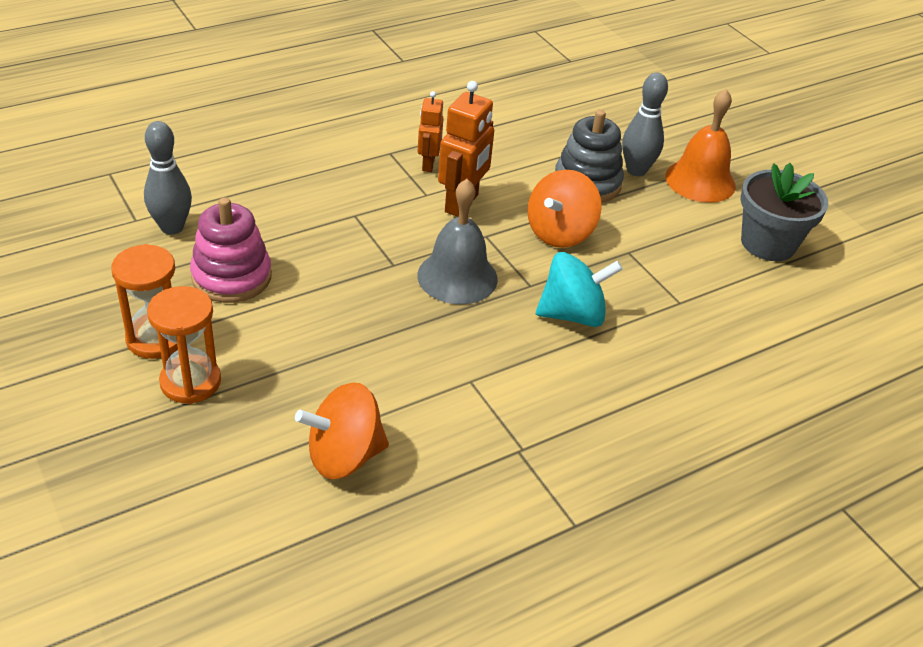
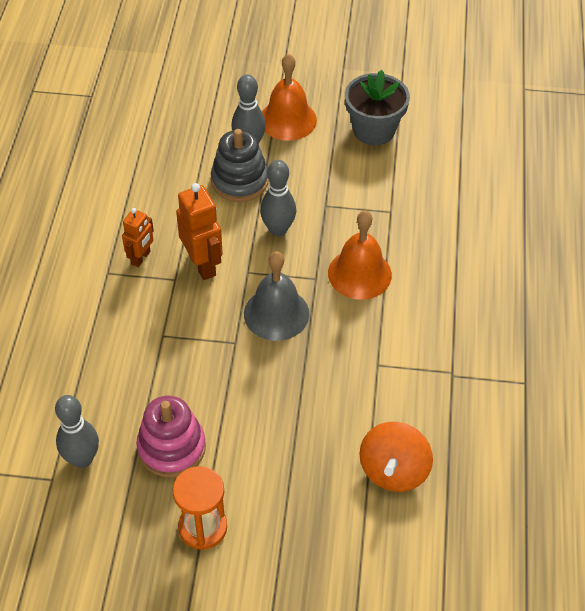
camera: 50 degrees left, 10 degrees up
orange hourglass [147,286,221,404] -> none
orange robot [418,91,443,172] -> orange robot turned 105 degrees counterclockwise [122,208,154,267]
orange spinning top [527,170,602,248] -> grey bowling pin [260,160,296,236]
turquoise spinning top [536,252,623,327] -> orange bell [328,211,392,300]

